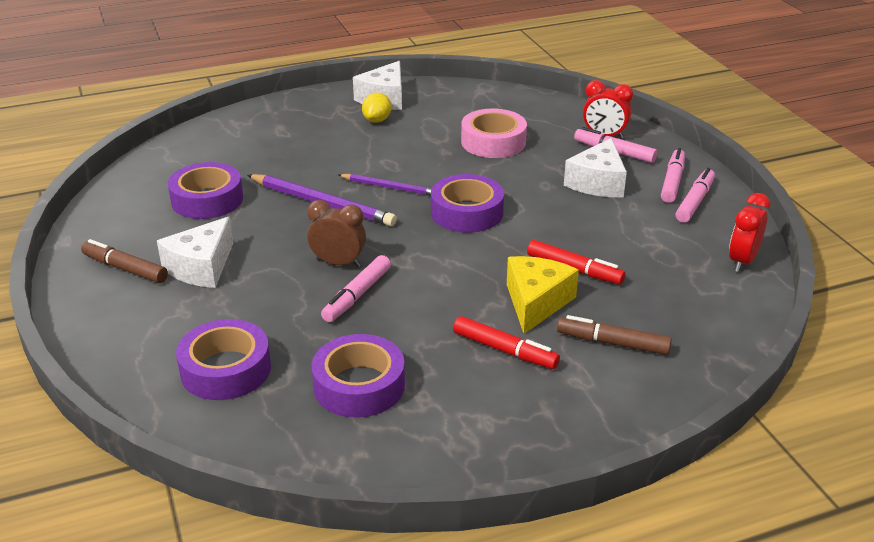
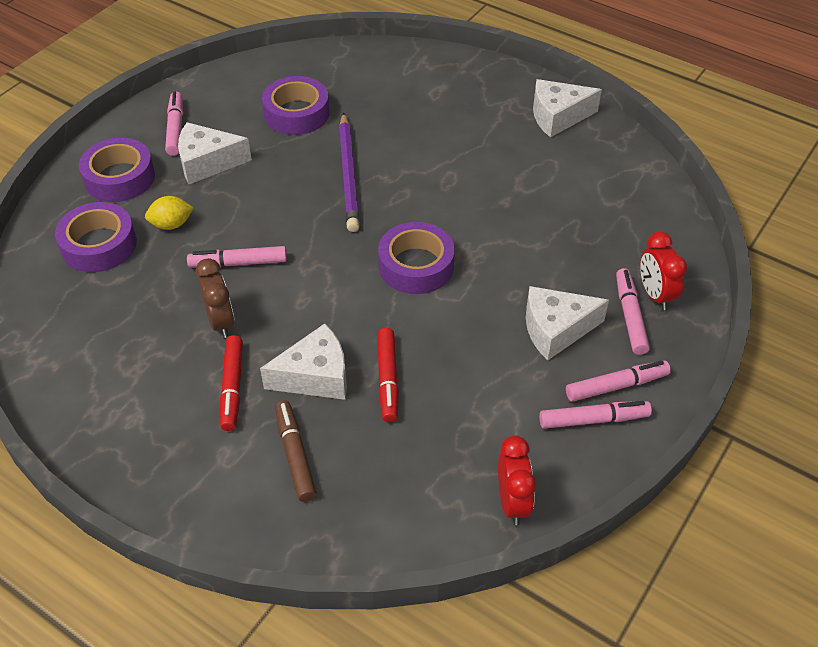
camera: 55 degrees right, 15 degrees up
brown marker [81,239,168,283] -> pink marker [165,92,183,156]
brown clock [307,200,366,267] -> brown clock moved to [196,258,235,338]
purple tape [311,334,405,418] -> purple tape moved to [79,138,155,202]
purple pencil [338,174,432,196] -> none
yellow lemon [362,93,391,123] -> yellow lemon moved to [145,196,194,230]
pink tape [461,109,527,158] -> none
yellow cheese [507,256,579,334] -> white cheese [260,324,347,400]
red clock [729,193,771,272] -> red clock turned 90 degrees clockwise [498,435,536,525]

